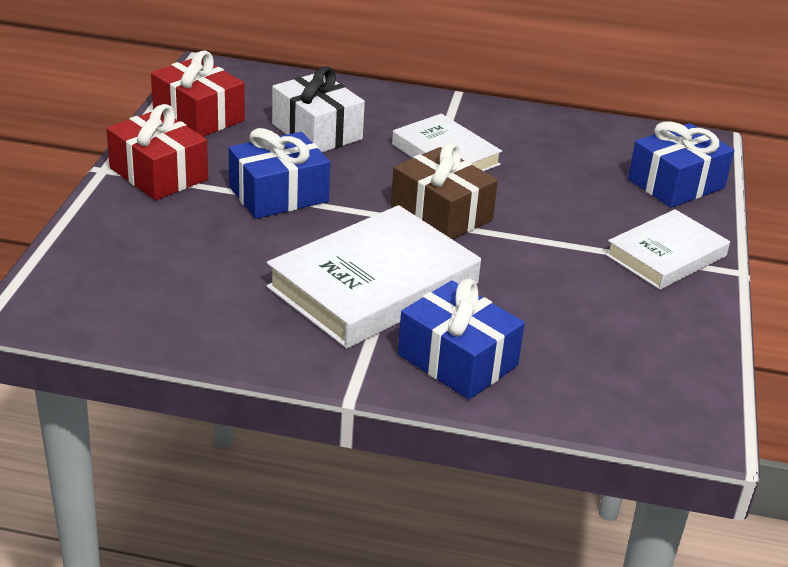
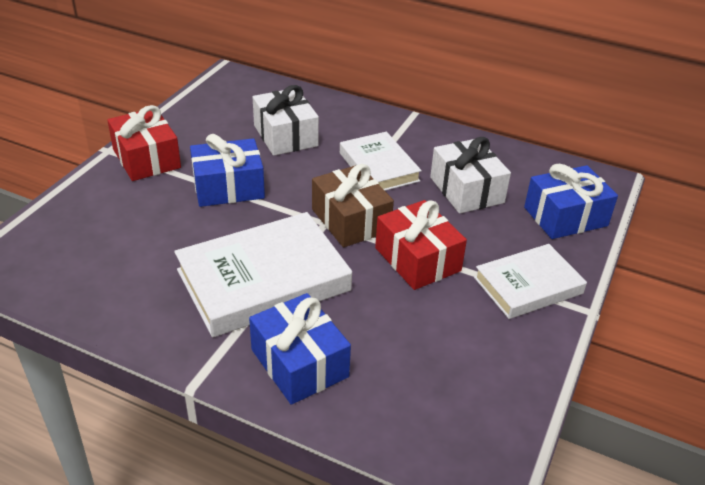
camera: 15 degrees right, 5 degrees up
red gift [151,51,245,137] -> red gift moved to [375,200,467,290]
none -> white gift [430,137,511,214]

